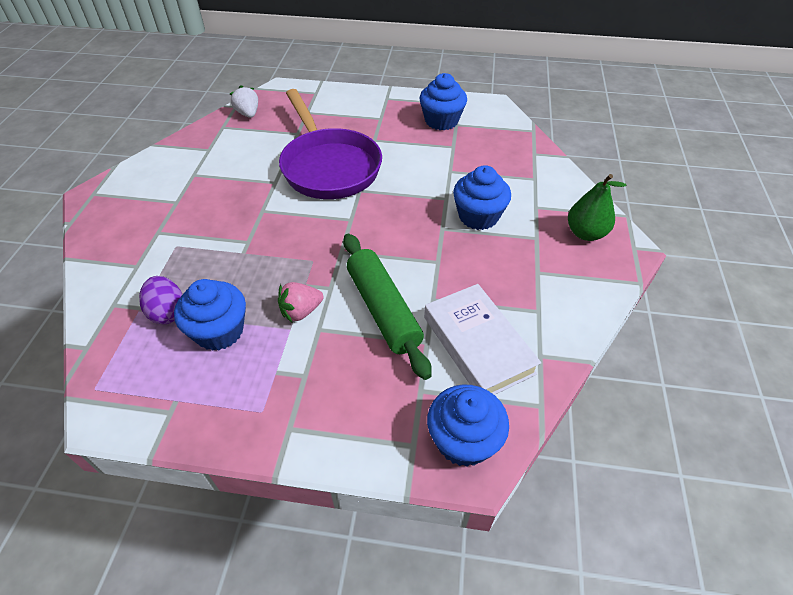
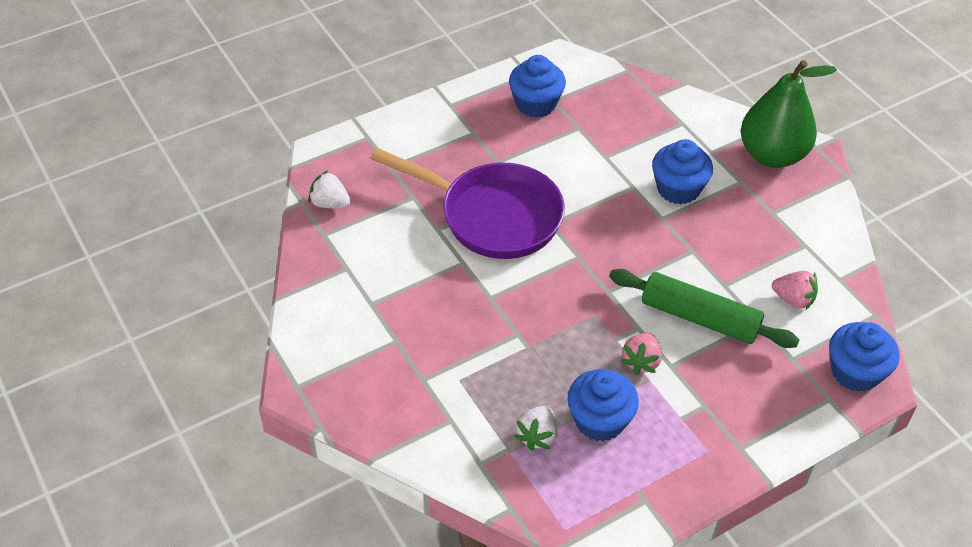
camera: 40 degrees left, 0 degrees up
purple egg [139,276,183,324] -> white strawberry [514,406,557,451]
white book [424,284,541,395] -> pink strawberry [772,271,818,311]
green pear [568,174,626,241] -> green pear [741,60,837,168], size x1.62

